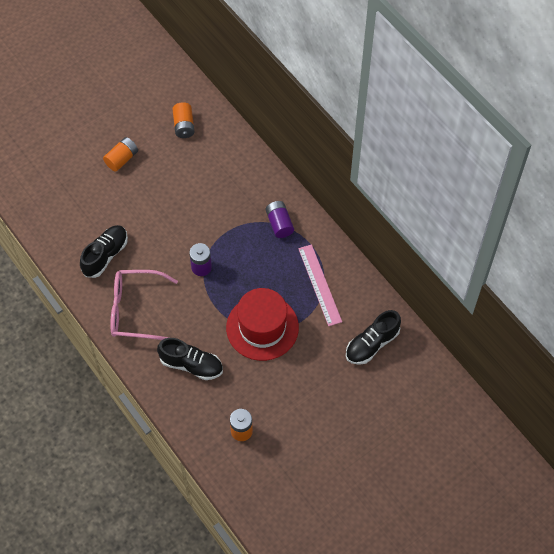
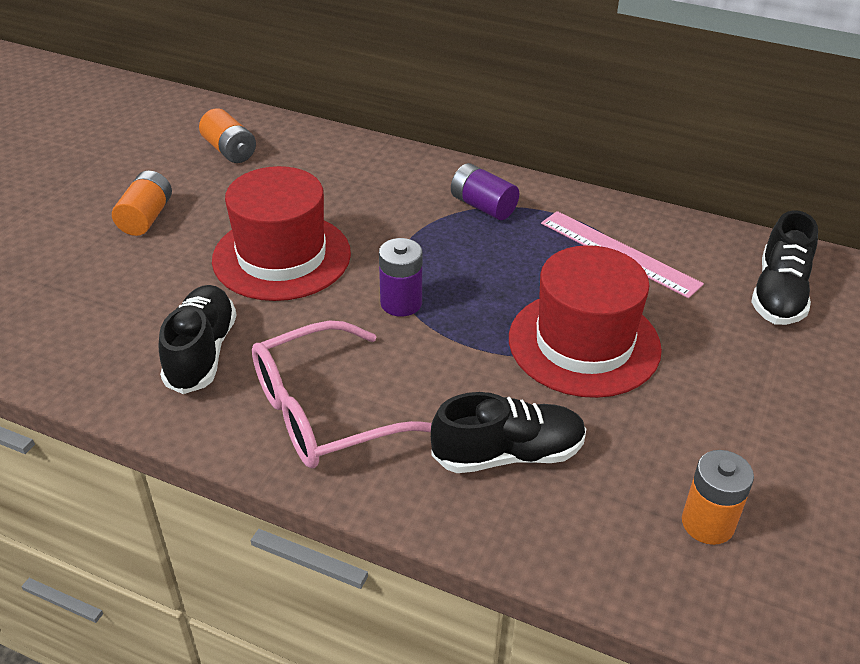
camera: 30 degrees left, 20 degrees down
none -> red hat [212,166,351,301]

